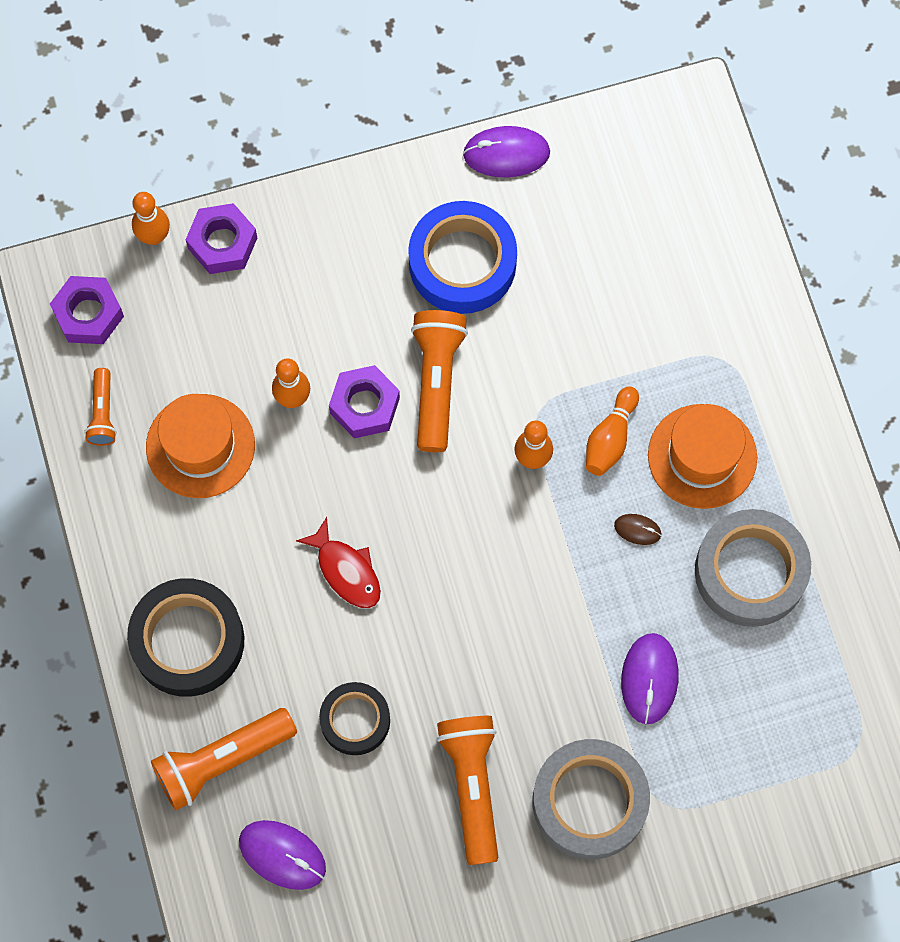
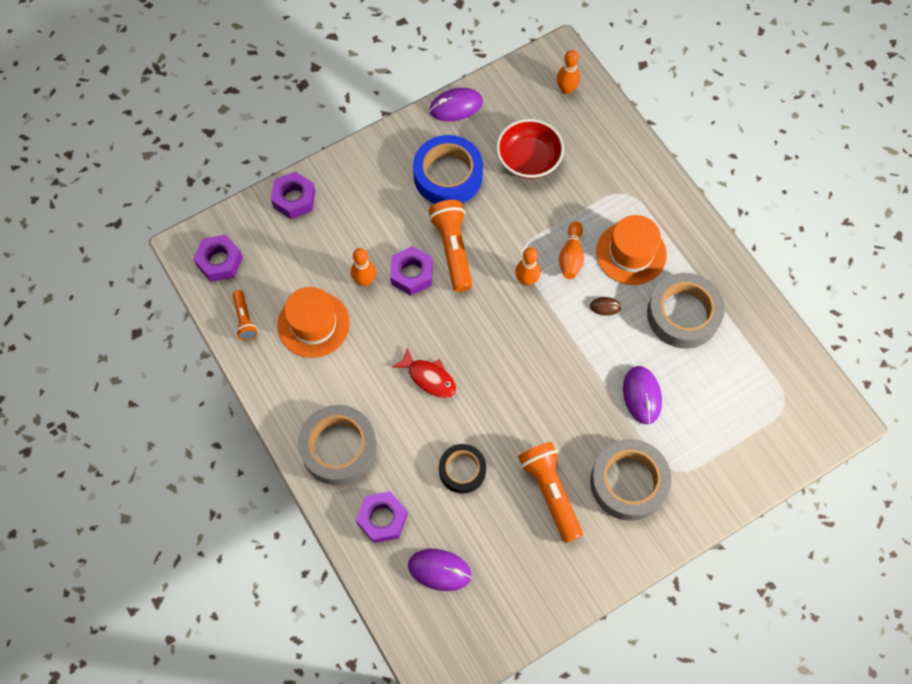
camera: 15 degrees left, 5 degrees down
black tape [127,578,244,697] -> grey tape [298,405,377,485]
orange bowling pin [132,192,170,245] -> orange bowling pin moved to [557,50,580,94]
orange flashlight [151,708,297,811] -> purple nut [356,491,408,543]
none -> red bowl [496,119,564,179]

